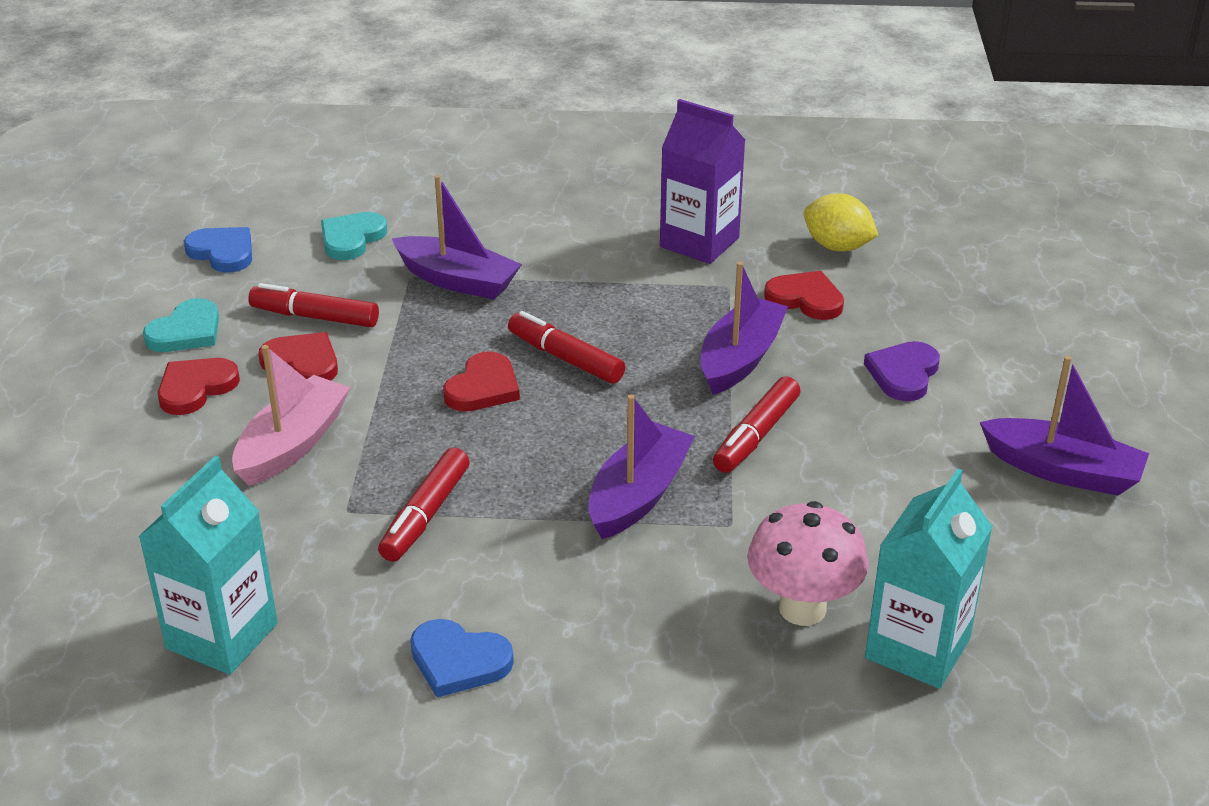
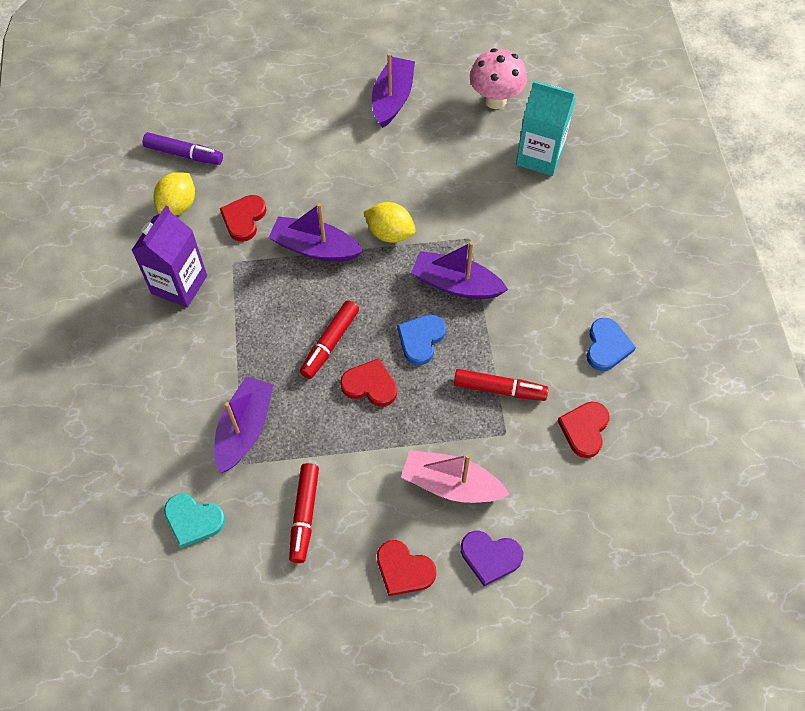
camera: 100 degrees left, 25 degrees up
turquoise carton [138,456,278,675] -> none
turquoise heart [143,298,219,352] -> none
blue heart [184,227,252,273] -> blue heart moved to [397,314,446,365]
red heart [258,332,338,381] -> red heart moved to [558,402,610,458]
red marker [713,376,800,473] -> yellow lemon [364,202,416,243]
pink mushroom [747,501,868,626] -> pink mushroom moved to [470,48,527,109]
purple heart [864,341,940,401] -> purple heart moved to [460,531,523,586]
none -> purple marker [143,132,223,165]

